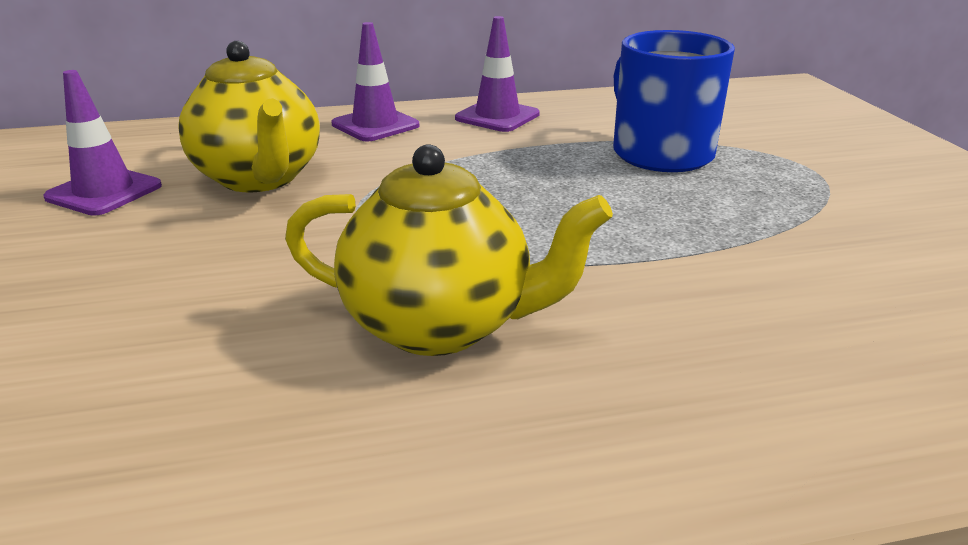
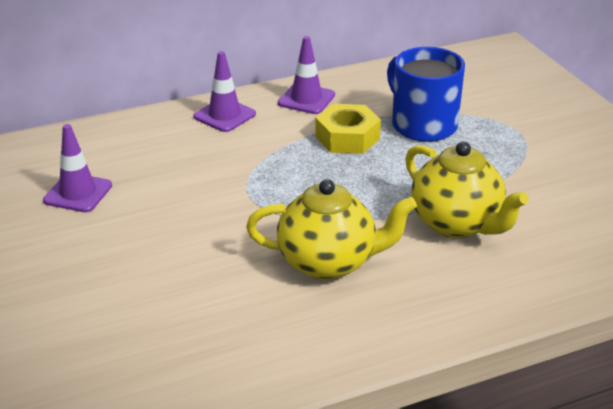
camera: 10 degrees left, 5 degrees up
yellow teapot [178,41,320,192] -> yellow teapot moved to [405,142,529,238]
none -> yellow nut [315,104,381,154]

